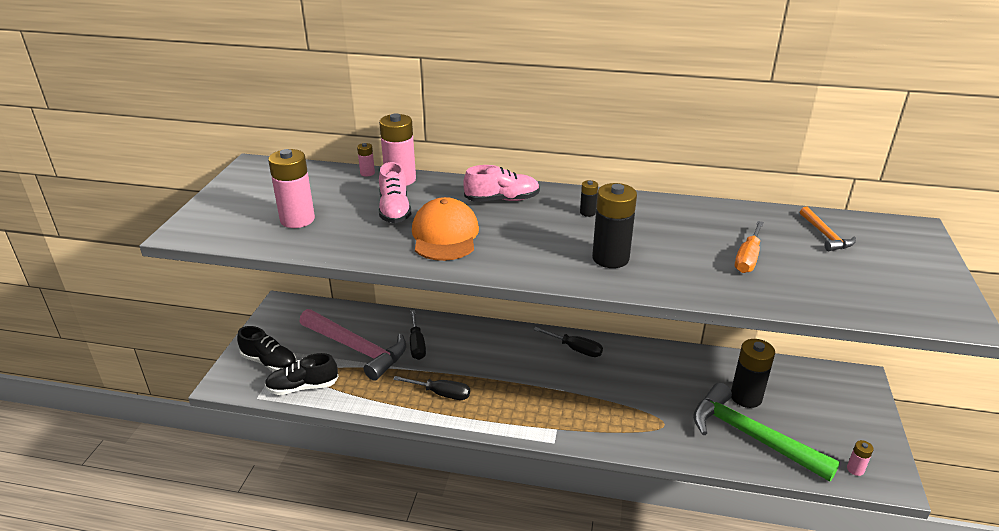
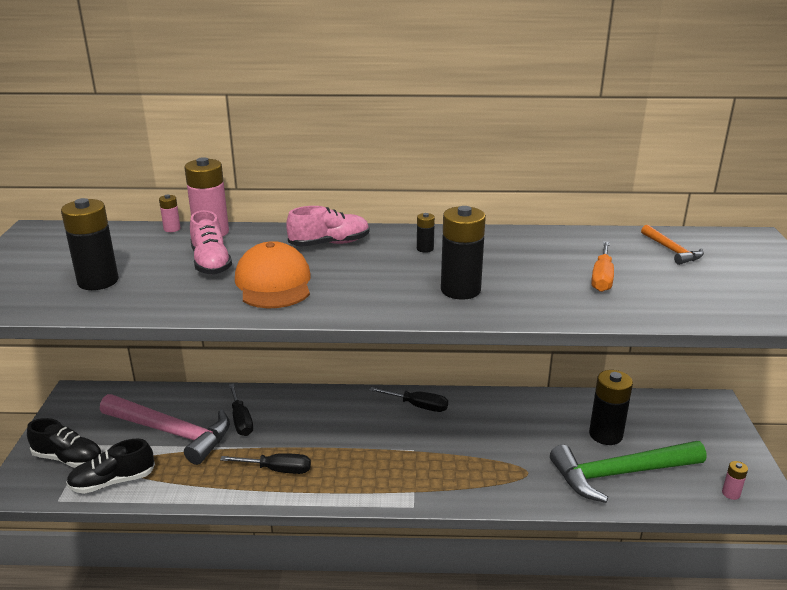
camera: 10 degrees left, 5 degrees down
pink battery [268,149,315,228] -> black battery [61,198,119,290]
green hammer [693,383,840,482] -> green hammer turned 45 degrees counterclockwise [550,441,706,503]

